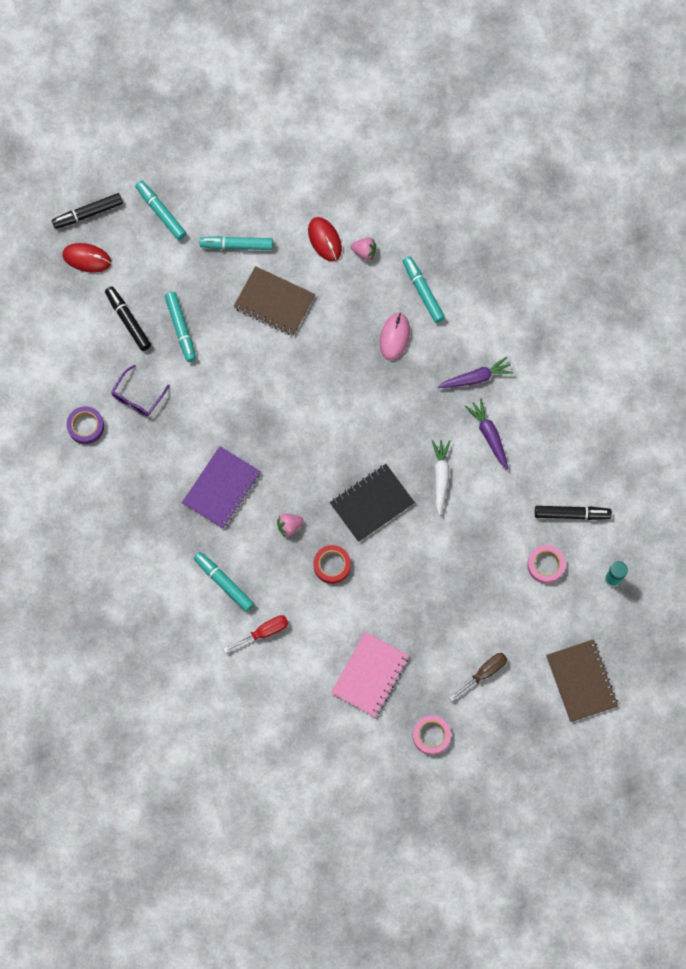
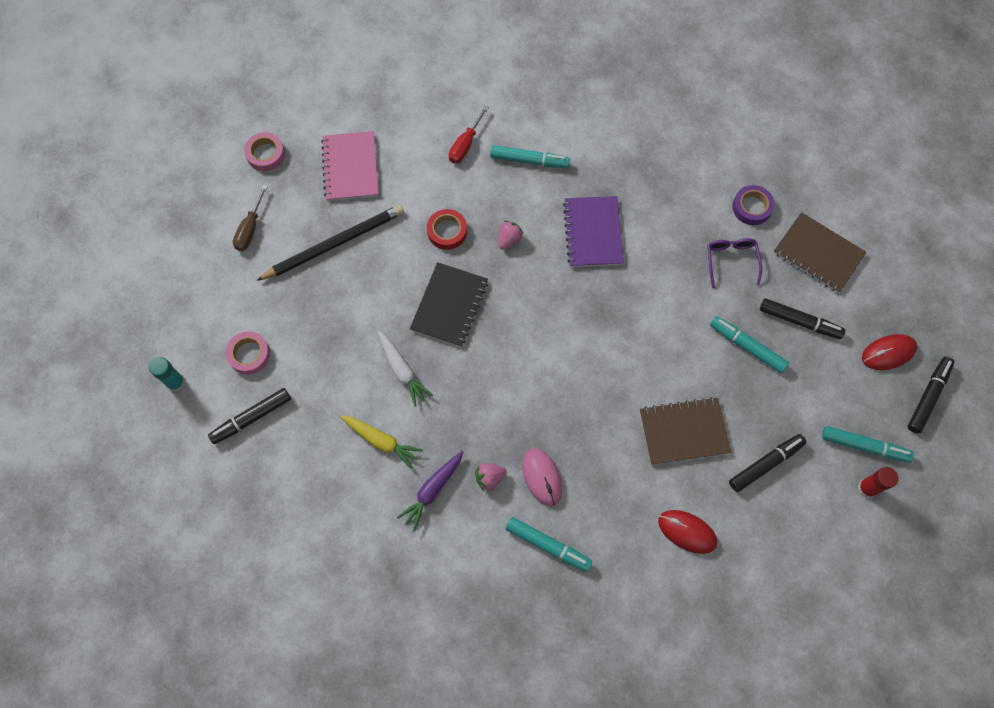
camera: 145 degrees right, 5 degrees down
turquoise marker [200,236,273,250] -> black marker [729,434,807,492]
pink strawberry [351,238,376,260] -> pink strawberry moved to [475,463,507,491]
purple carrot [465,399,508,470] -> yellow carrot [340,415,423,469]
brown notebook [546,639,618,722] -> brown notebook moved to [773,212,867,293]
none -> black pencil [256,205,404,281]
none -> red glue stick [858,467,899,498]

